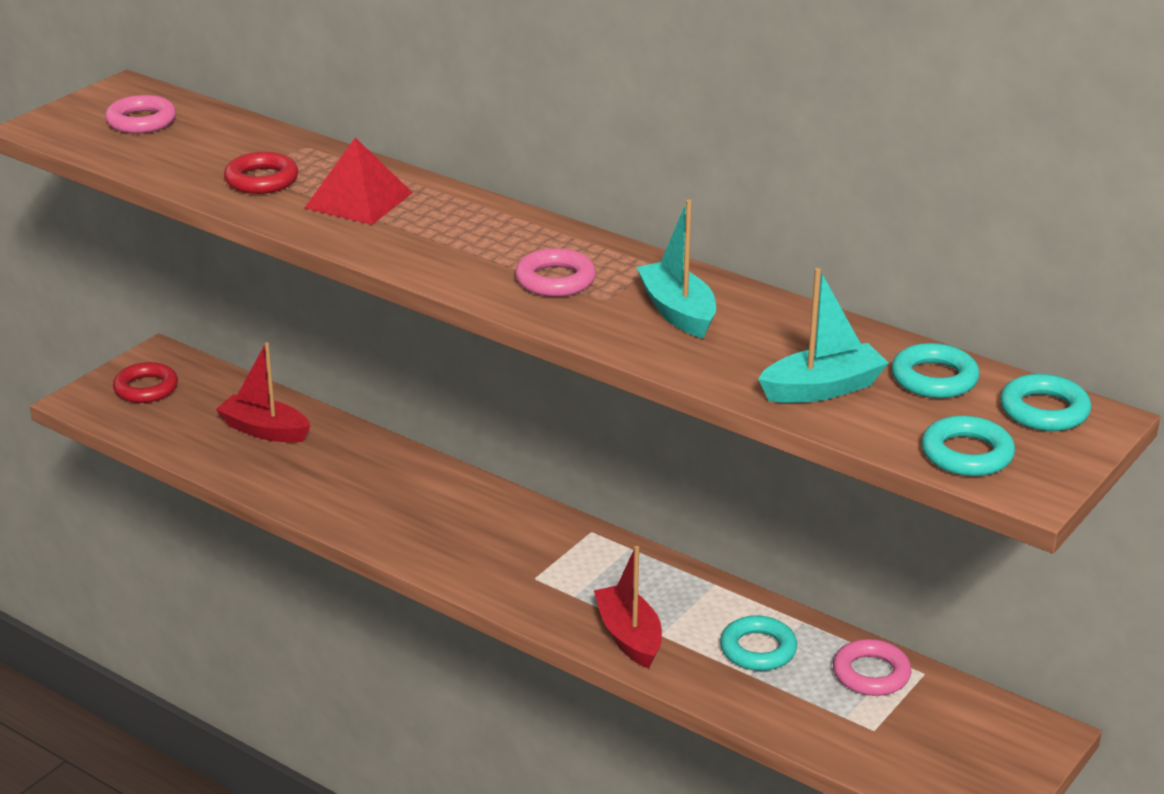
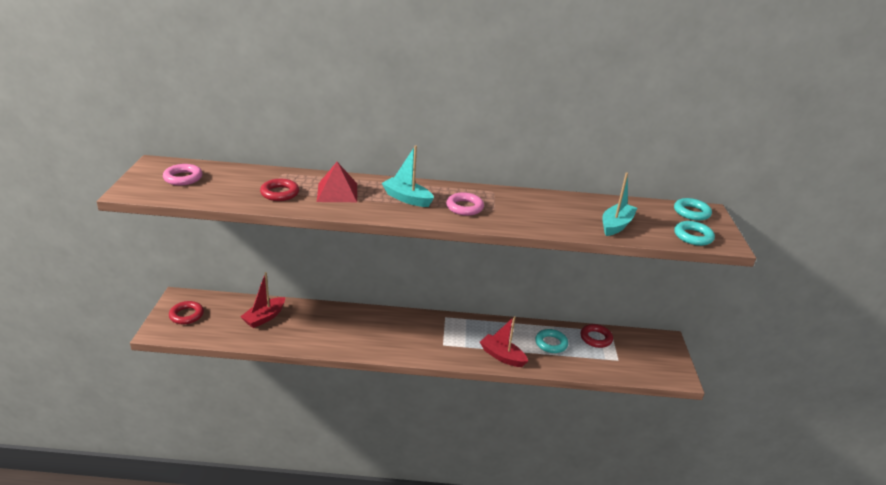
camera: 35 degrees left, 0 degrees up
red boat [216,342,310,443] -> red boat turned 45 degrees counterclockwise [240,272,285,328]
turquoise boat [636,200,716,338] -> turquoise boat moved to [382,146,434,207]
pink ring [833,639,911,696] -> red ring [581,324,613,348]
turquoise ring [891,343,980,398] -> none

